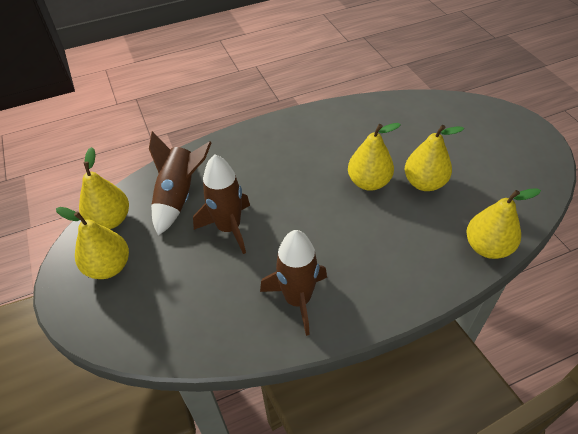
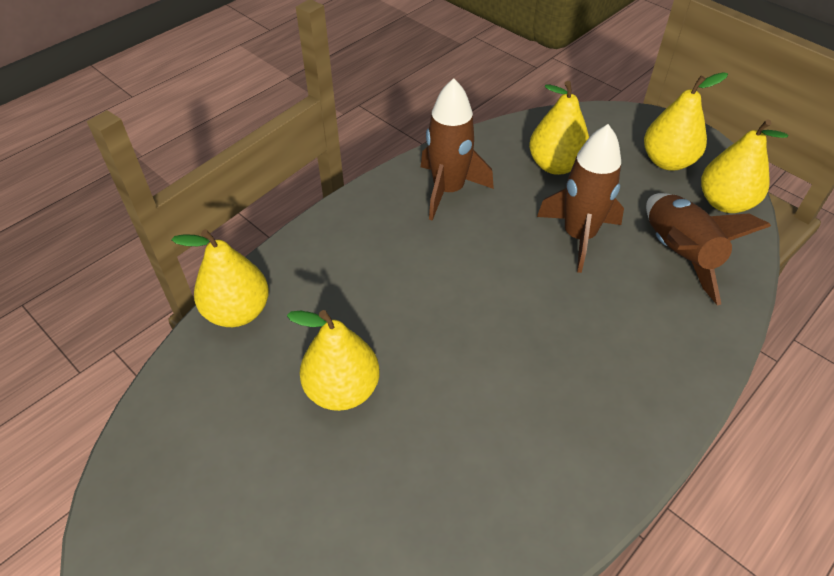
camera: 155 degrees right, 0 degrees up
yellow pear [348,123,401,191] -> yellow pear moved to [529,81,589,175]

